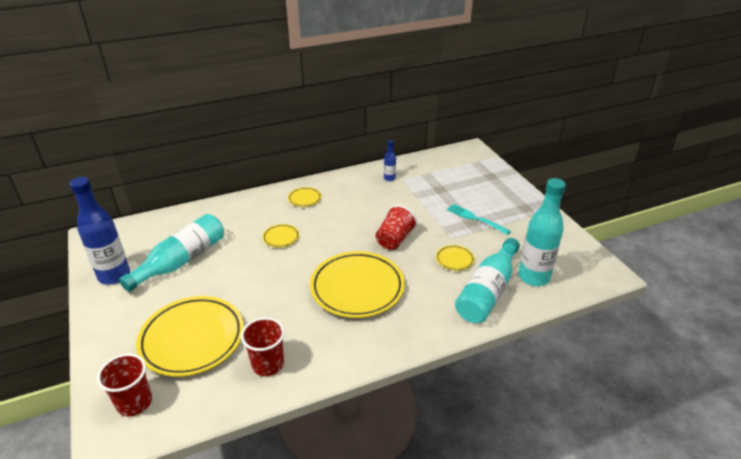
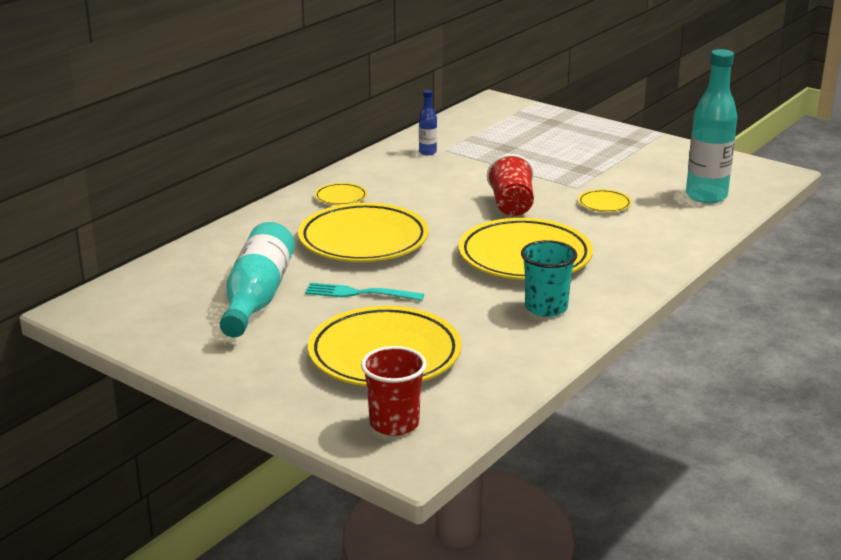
camera: 30 degrees left, 10 degrees down
blue bottle [70,177,130,285] -> none
red cup [241,317,285,376] -> none
yellow plate [262,224,299,248] -> yellow plate [298,203,429,262], size x2.31
turquoise fork [447,204,511,235] -> turquoise fork moved to [305,283,424,301]
turquoise bottle [455,238,520,323] -> none
none -> turquoise cup [521,240,577,317]

